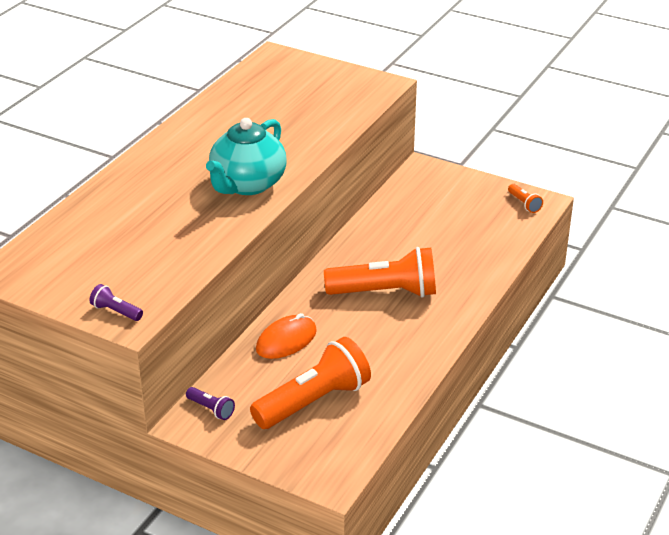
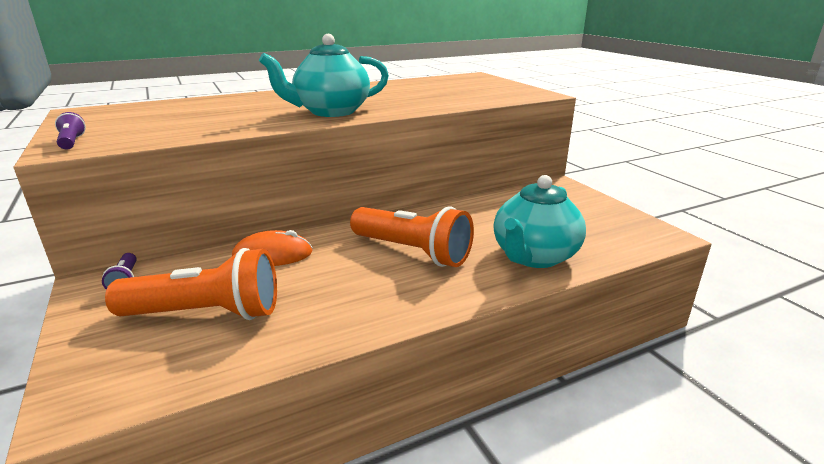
camera: 35 degrees right, 10 degrees down
orange flashlight [508,184,543,213] -> none
none -> turquoise teapot [494,175,586,268]

